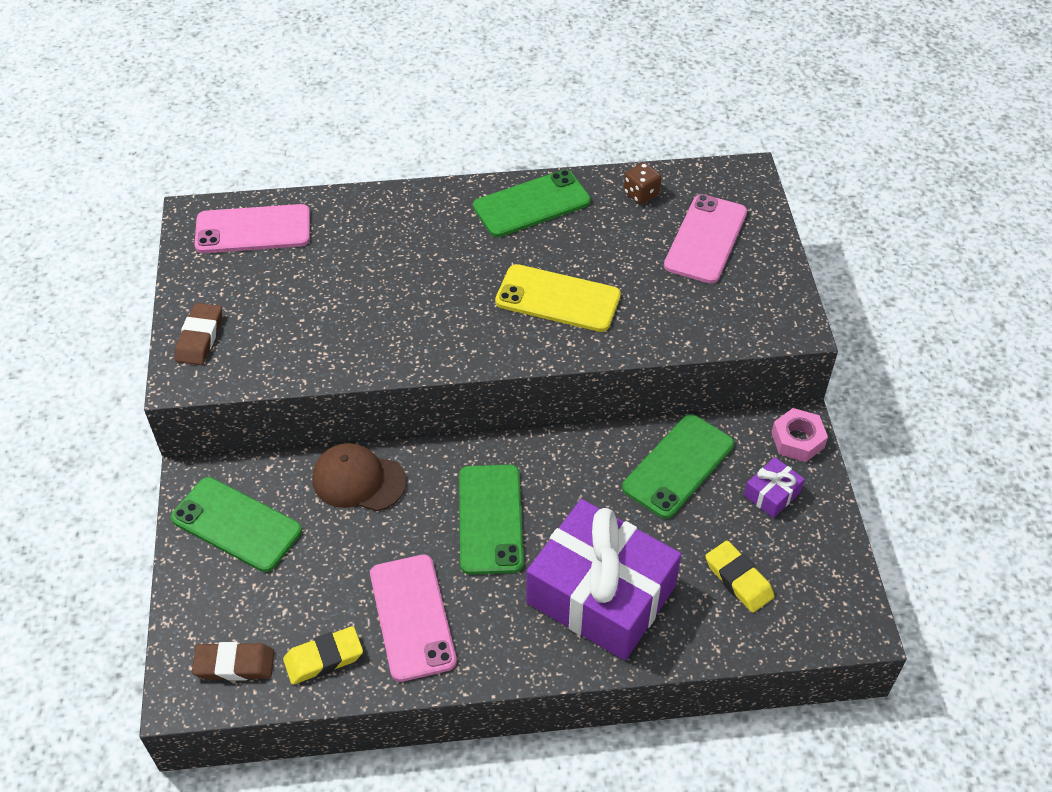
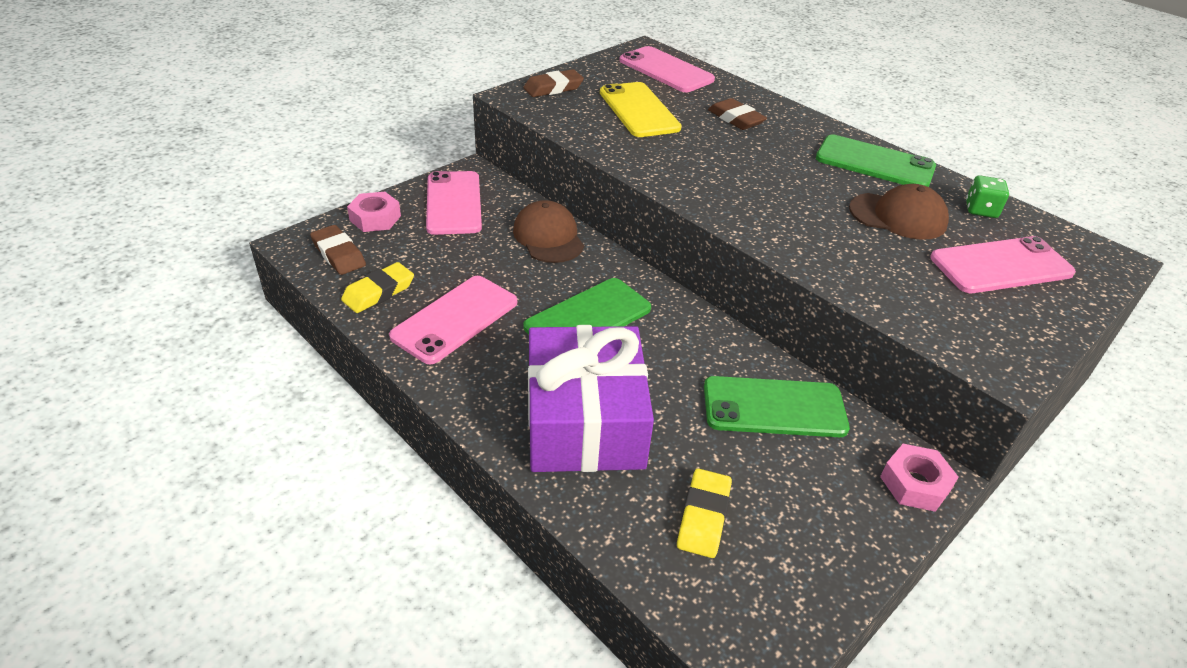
camera: 50 degrees right, 10 degrees down
green phone [171,477,302,572] -> pink phone [426,171,482,235]
yellow eraser [283,626,363,685] -> yellow eraser turned 75 degrees counterclockwise [341,262,414,313]
yellow phone [495,264,621,332] -> yellow phone moved to [600,82,682,137]
brown dice [624,162,661,205] -> green dice [966,175,1009,218]
purple gift [744,457,805,518] -> none
none -> pink nut [347,192,401,232]
none -> brown eraser [708,98,767,130]
none -> brown cap [849,184,949,240]

